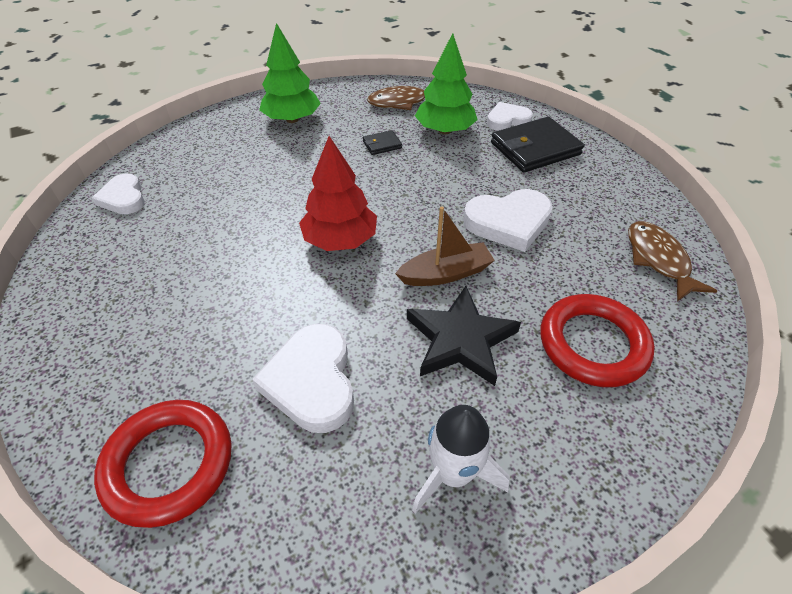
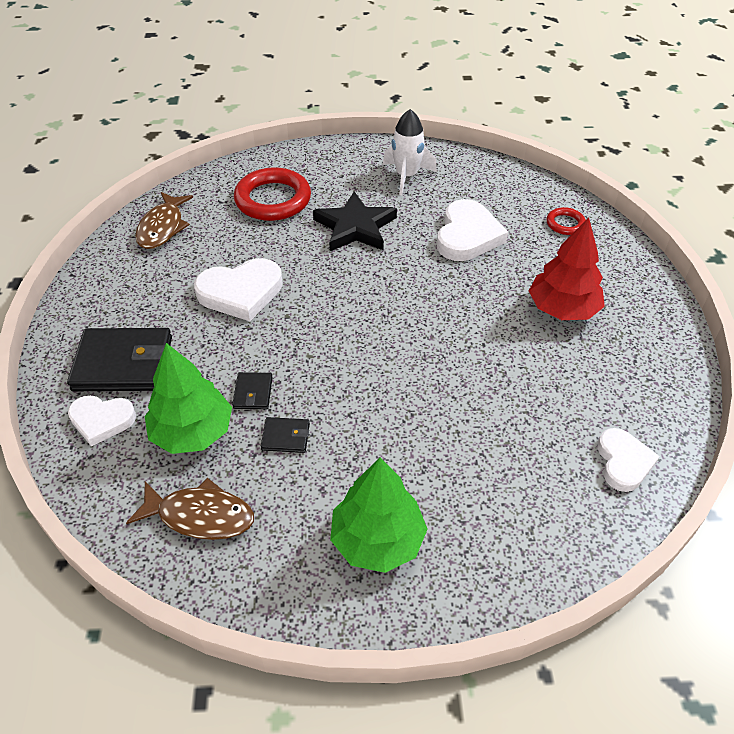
camera: 155 degrees left, 0 degrees up
red ring [94,400,232,528] -> red ring [546,207,586,235], size x0.49
red tree [299,136,377,251] -> red tree moved to [529,217,605,320]
brown boat [395,207,495,286] -> none
white heart [463,189,553,252] -> white heart turned 150 degrees clockwise [194,258,283,321]
none -> black wallet [232,372,273,409]

